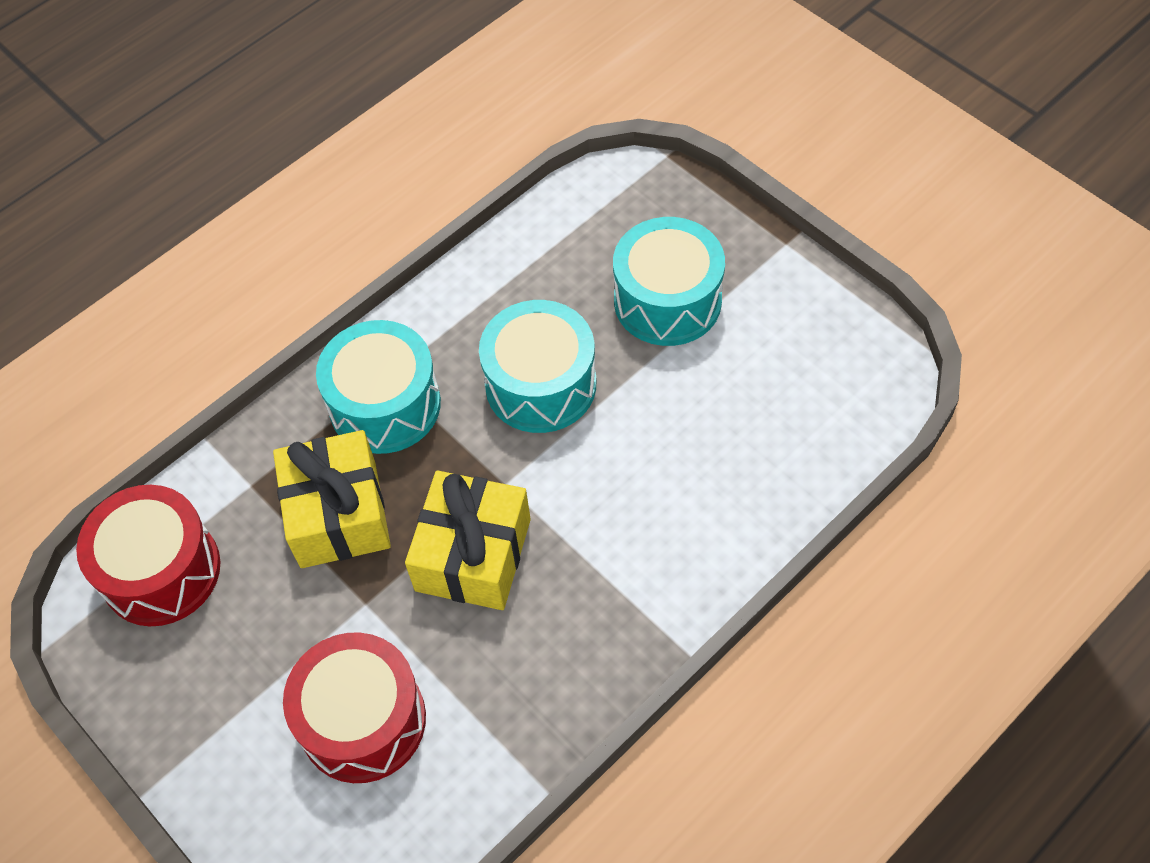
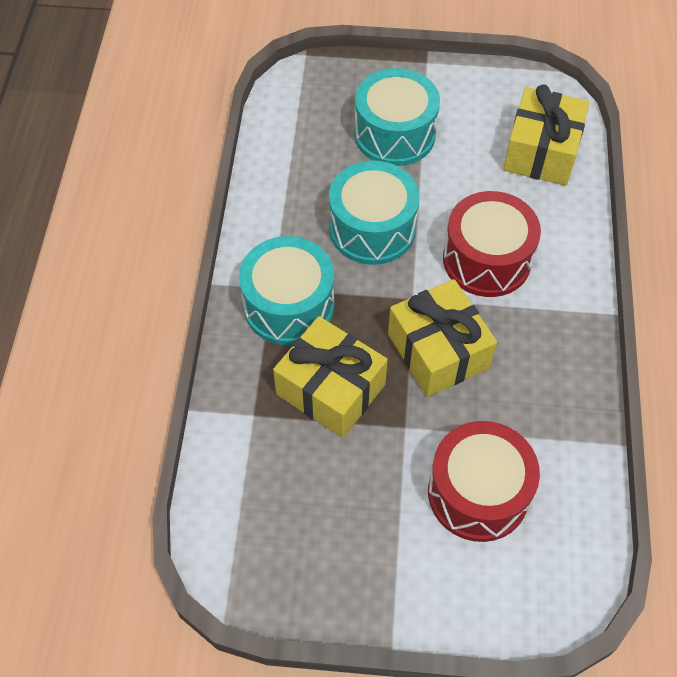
camera: 45 degrees left, 0 degrees up
red drum [76,485,220,626] -> red drum moved to [443,191,541,297]
none -> yellow gift [503,84,589,185]

